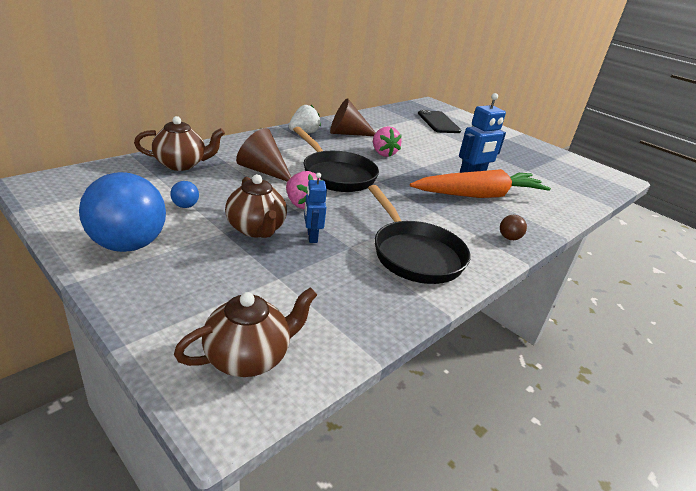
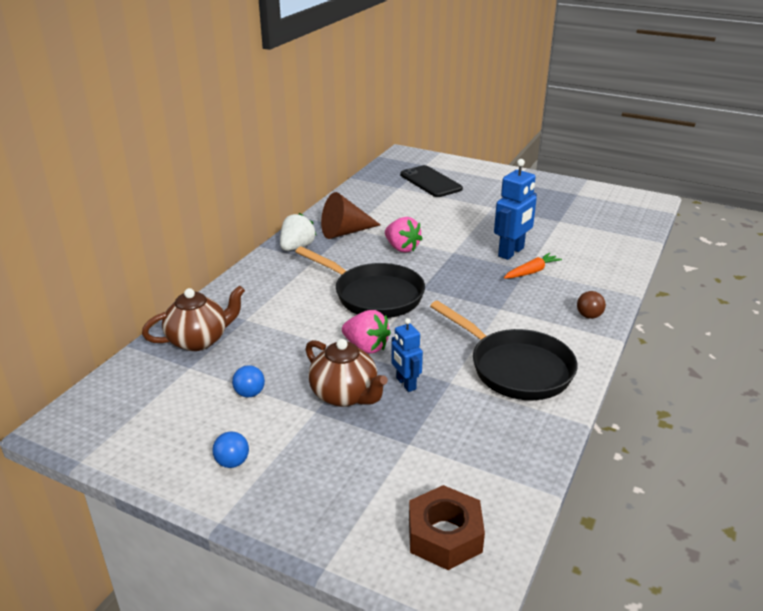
camera: 15 degrees left, 0 degrees up
blue ball [79,172,166,252] -> blue ball [212,431,249,468], size x0.41
brown teapot [174,287,317,377] -> brown nut [409,485,485,570]
brown cone [236,128,291,182] -> none
orange carrot [410,169,551,198] -> orange carrot [504,253,562,279], size x0.43

